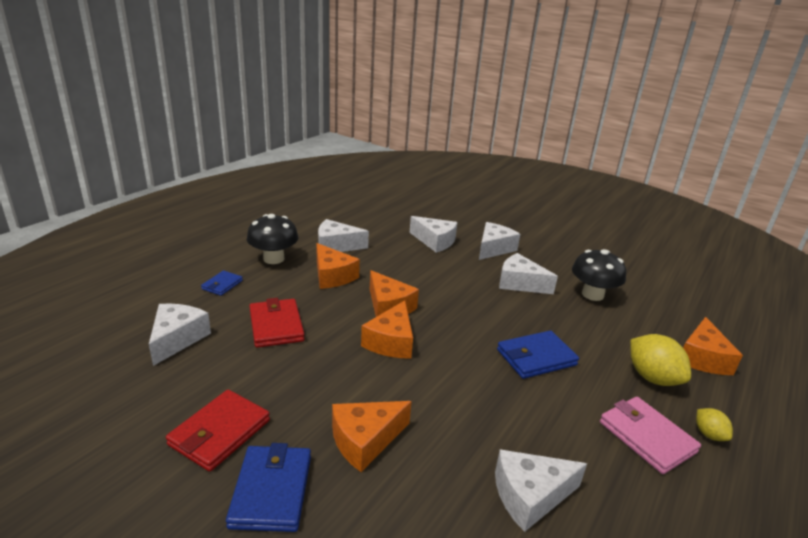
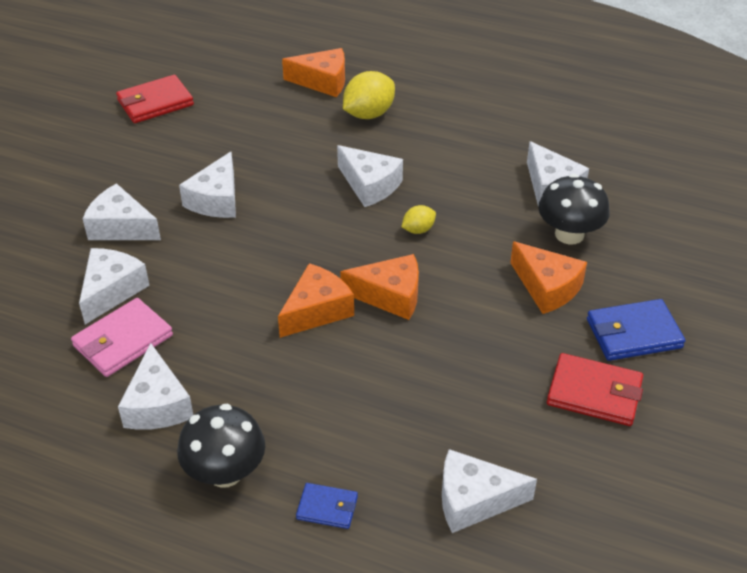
camera: 100 degrees left, 15 degrees up
red wallet [249,298,305,348] -> red wallet moved to [116,75,194,123]
orange cheese [316,243,360,289] -> none
blue wallet [497,330,579,379] -> white cheese [337,145,403,207]
black mushroom [572,249,626,301] -> black mushroom moved to [538,174,610,244]
pink wallet [600,397,701,474] -> pink wallet moved to [71,298,173,377]
yellow lemon [696,408,733,441] -> yellow lemon moved to [401,205,436,234]

